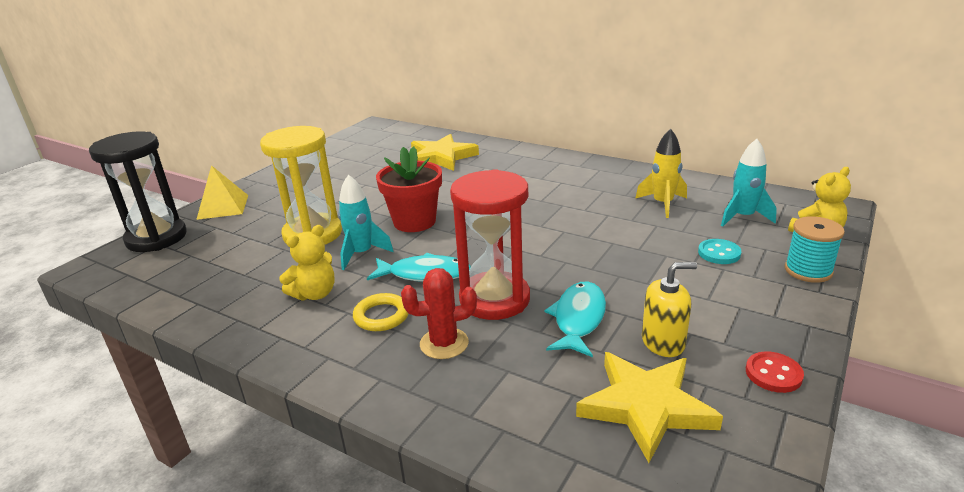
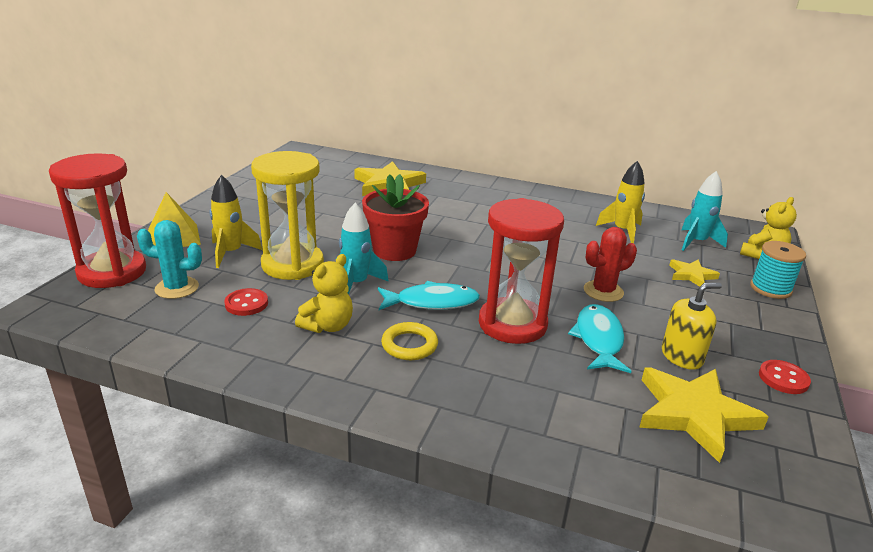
camera: 15 degrees left, 0 degrees up
black hourglass [89,132,187,252] -> red hourglass [49,153,146,288]
red cactus [401,268,477,359] -> red cactus moved to [584,227,637,302]
turquoise button [698,239,741,264] -> yellow star [669,259,720,287]
none -> turquoise cactus [137,220,202,299]
none -> yellow rocket [210,175,262,268]
none -> red button [224,288,268,316]

